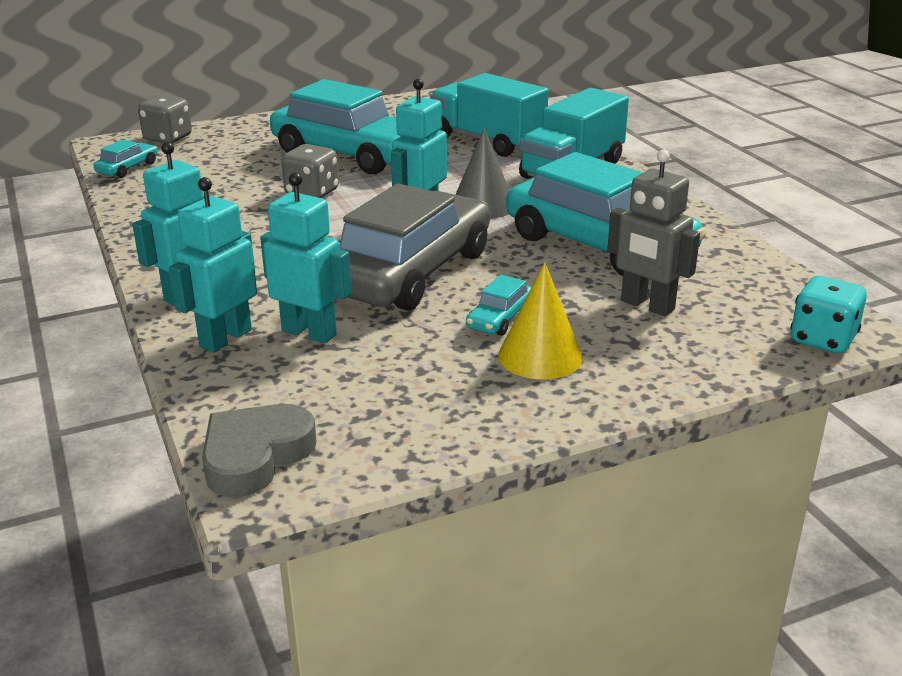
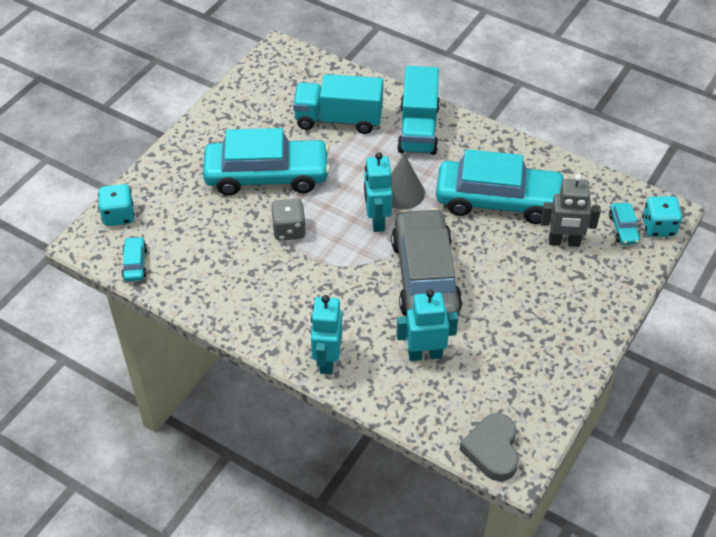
camera: 35 degrees left, 20 degrees up
grey dice [138,95,192,143] -> turquoise dice [98,184,135,226]
turquoise robot [169,177,257,353] -> none
turquoise car [466,275,532,336] -> turquoise car moved to [609,203,640,245]
yellow cone [498,263,583,380] -> none

